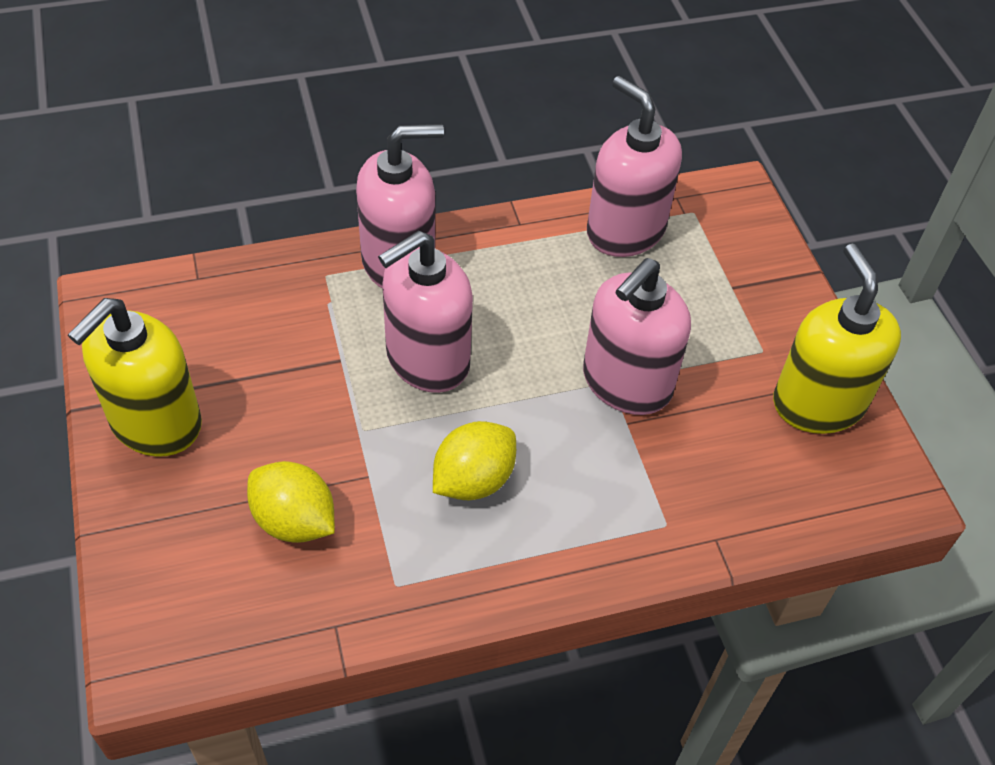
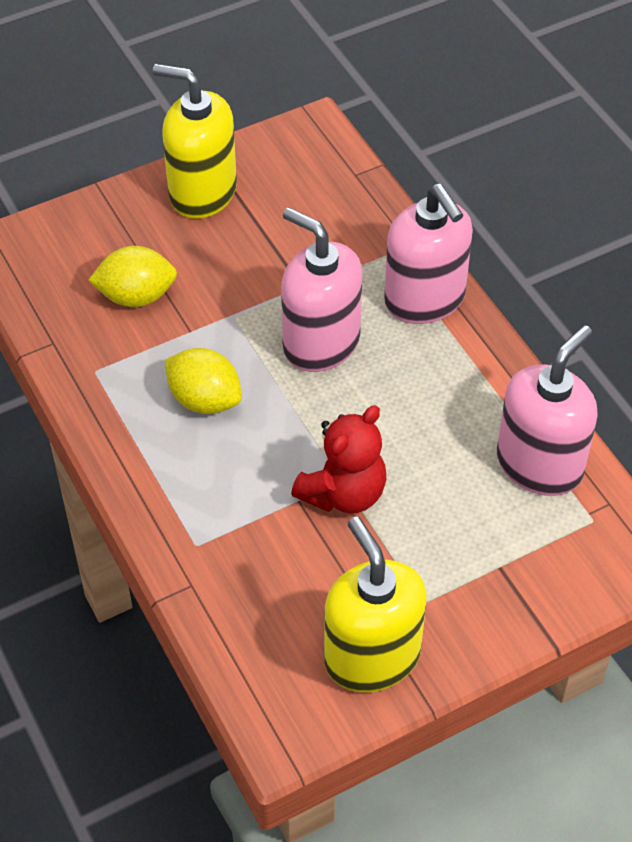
camera: 80 degrees right, 0 degrees up
yellow lemon [247,461,335,543] -> yellow lemon turned 60 degrees clockwise [88,246,177,307]
pink soap dispenser [583,258,691,415] -> red teddy bear [291,405,386,513]
yellow soap dispenser [773,244,901,434] -> yellow soap dispenser turned 90 degrees counterclockwise [324,516,427,692]

